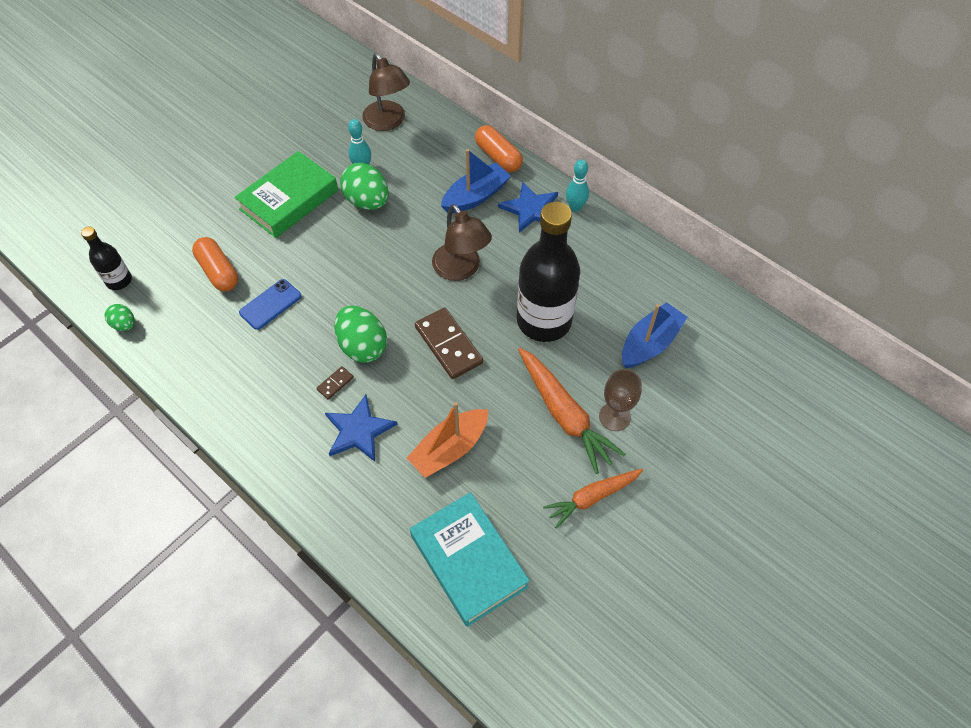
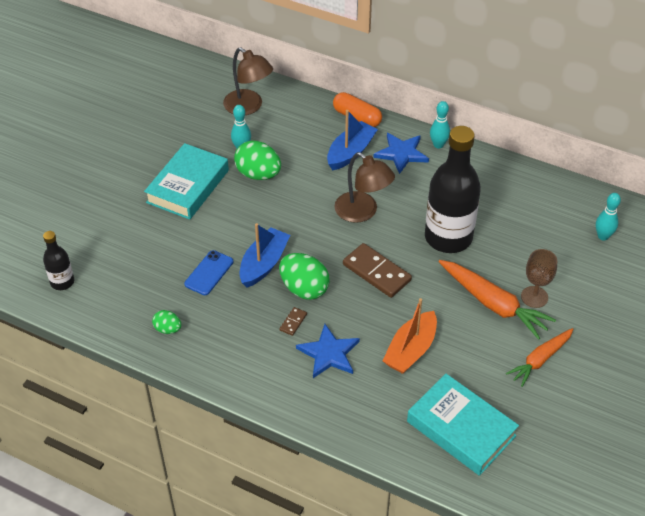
camera: 15 degrees left, 10 degrees down
green egg [105,304,135,331] -> green egg moved to [152,310,181,334]
orange capsule [192,237,238,292] -> none
green book [235,151,338,238] -> turquoise book [144,143,229,220]
blue boat [622,302,688,368] -> blue boat moved to [239,223,290,288]
none -> turquoise bowling pin [596,193,621,241]

